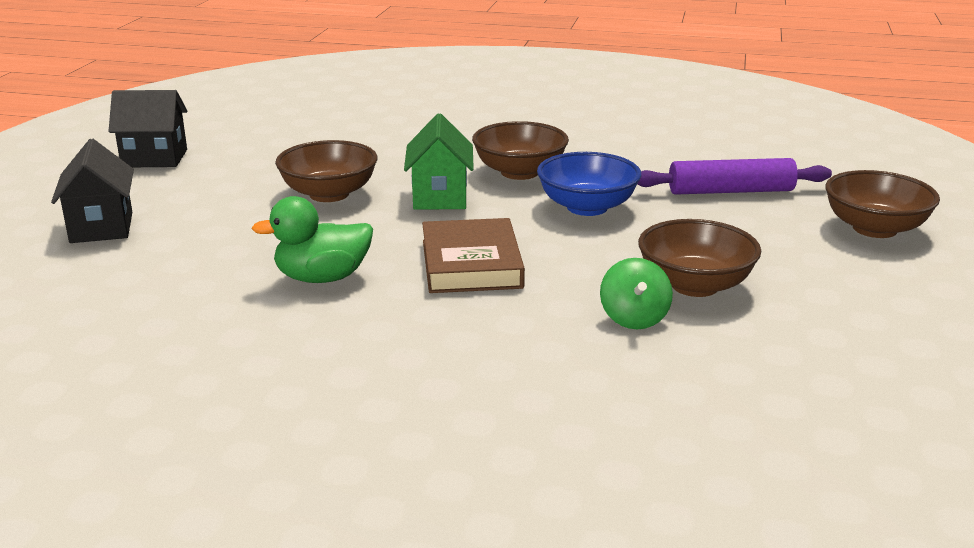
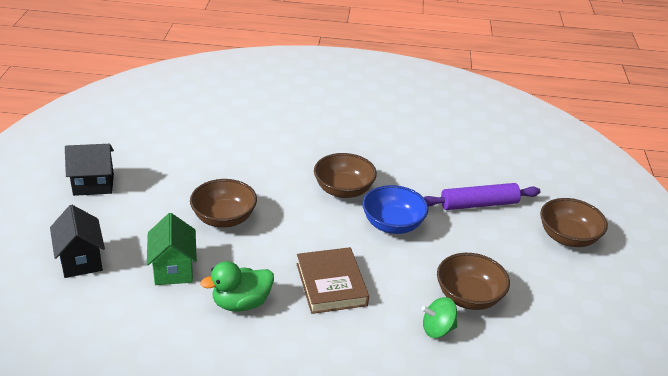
camera: 10 degrees left, 10 degrees up
green house [404,113,474,210] -> green house moved to [147,213,197,285]
green spinning top [600,258,673,329] -> green spinning top turned 90 degrees clockwise [421,297,457,338]

